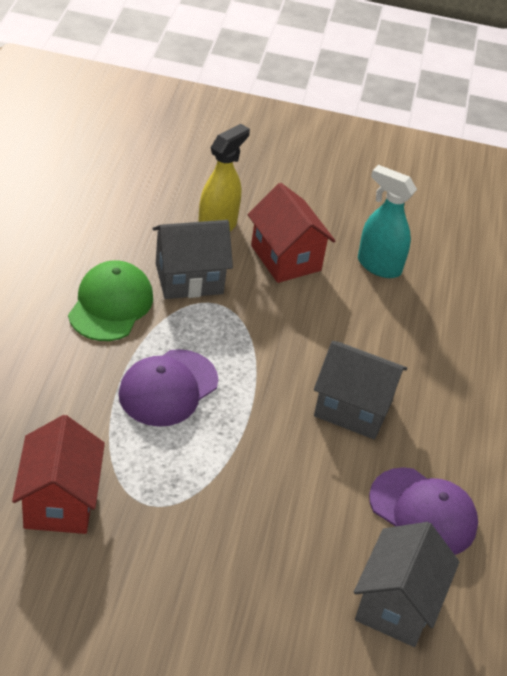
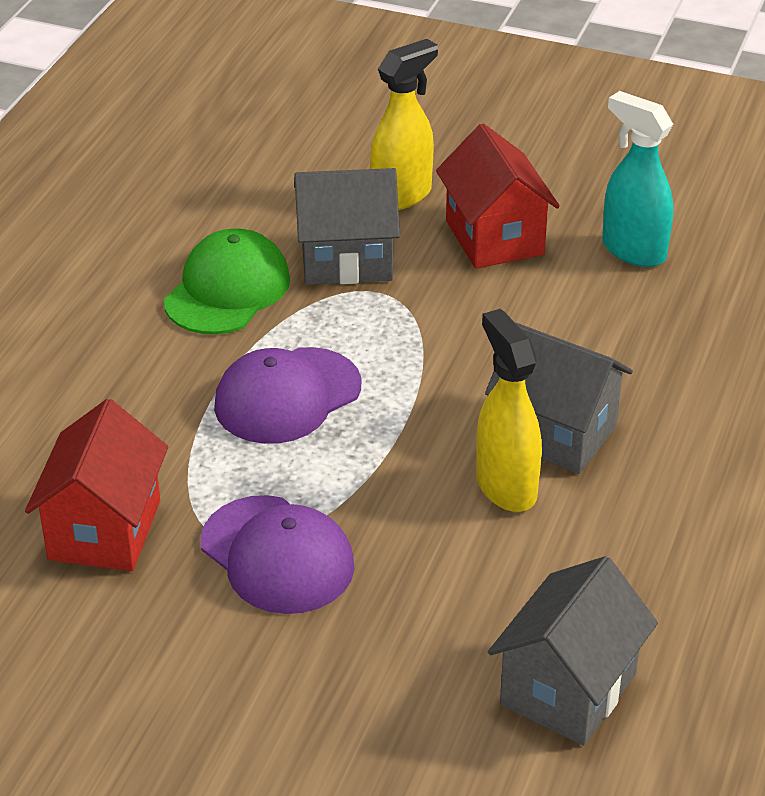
camera: 15 degrees right, 5 degrees down
purple cap [369,467,478,555] -> purple cap moved to [200,495,355,614]
none -> yellow spray bottle [476,309,542,512]

